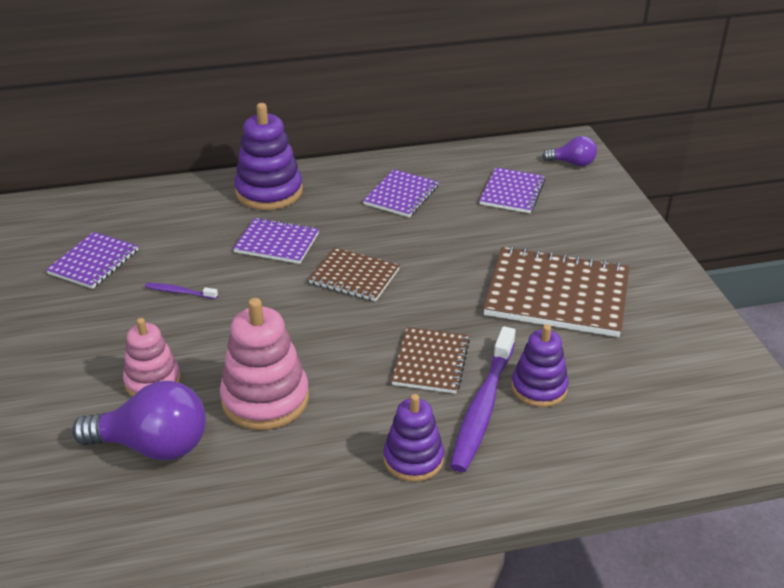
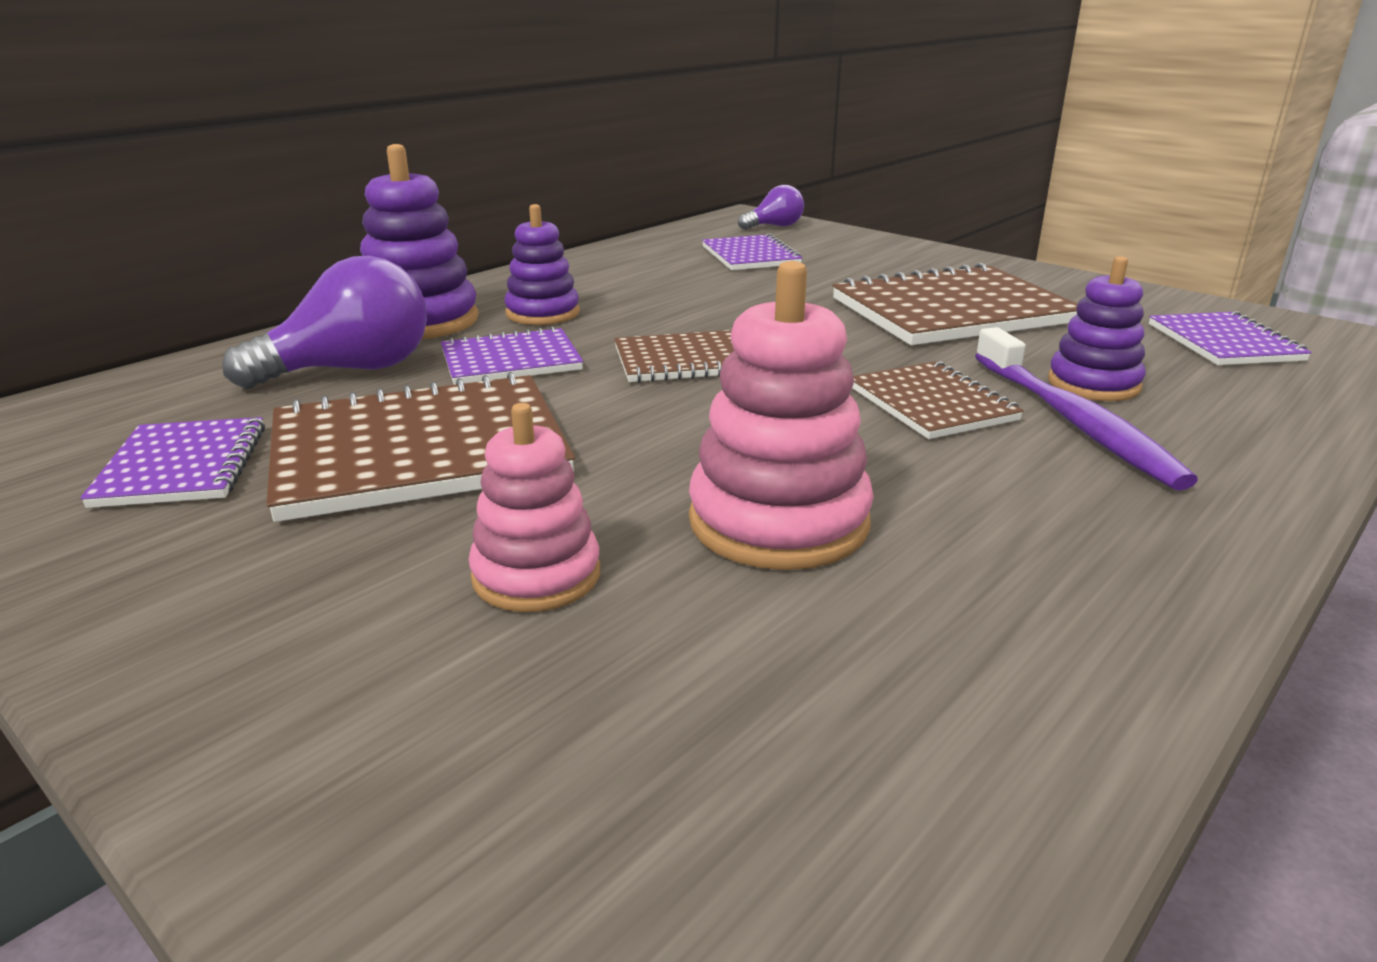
camera: 35 degrees left, 10 degrees down
purple light bulb [72,381,206,461] -> purple light bulb moved to [222,255,427,389]
purple toothbrush [145,283,218,299] -> brown notebook [266,372,575,522]
purple notebook [363,169,439,217] -> purple notebook moved to [1149,311,1312,365]
purple stacking toy [383,394,444,482] -> purple stacking toy moved to [504,204,580,325]

